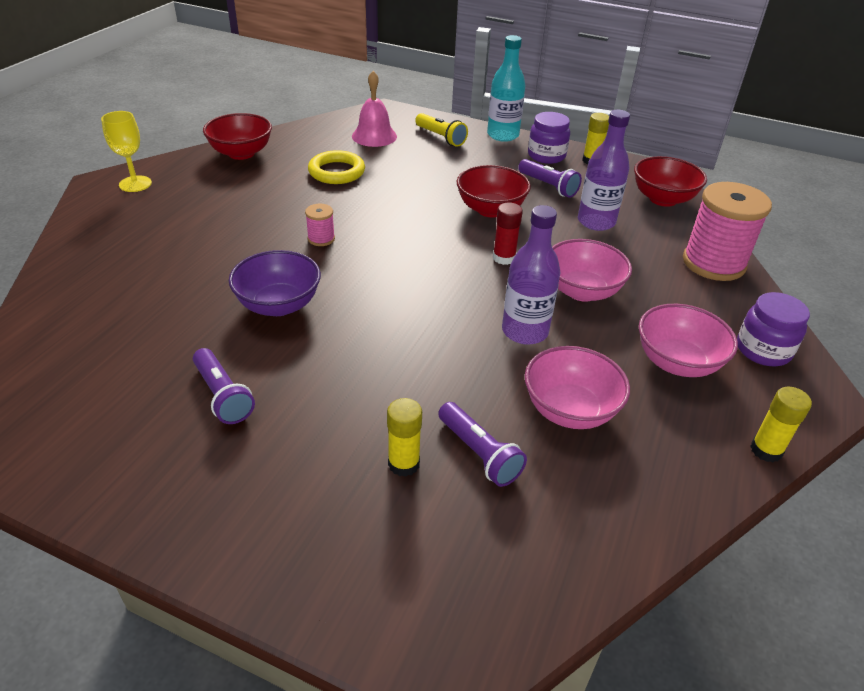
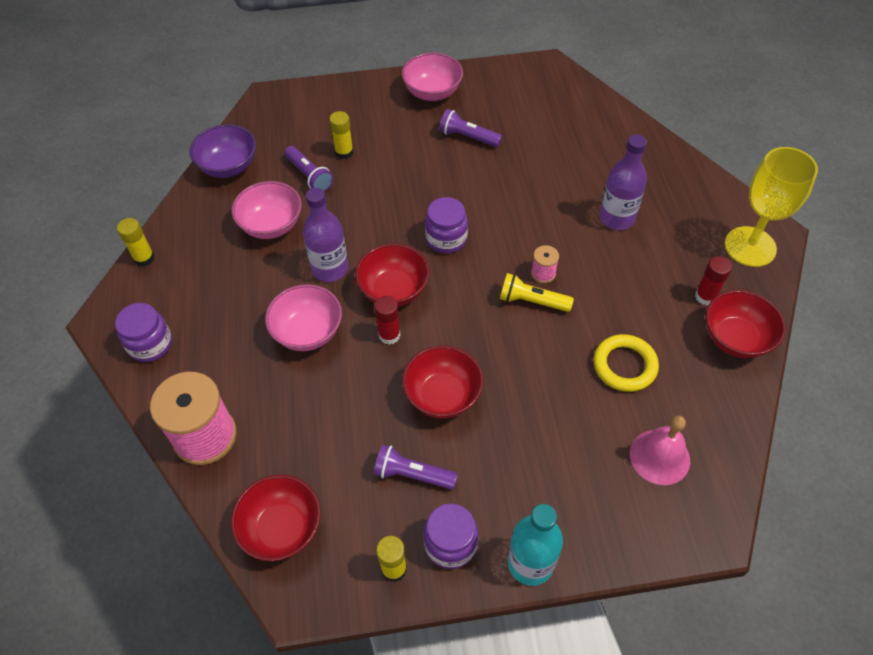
camera: 150 degrees right, 15 degrees up
yellow goblet [101,111,152,192] -> yellow goblet [725,147,818,267], size x1.65
purple bowl [229,250,321,316] -> purple bowl moved to [189,124,256,178]
yellow flashlight [415,113,468,147] -> yellow flashlight moved to [500,273,574,312]
purple flashlight [438,402,527,487] -> purple flashlight turned 150 degrees counterclockwise [285,146,333,192]
purple bottle [578,110,630,231] -> purple bottle moved to [600,134,647,230]
pink bowl [639,304,738,377] -> pink bowl moved to [402,53,463,101]
none -> red bowl [355,244,429,307]
none -> purple jar [425,197,468,253]
none -> red glue stick [695,256,732,305]

